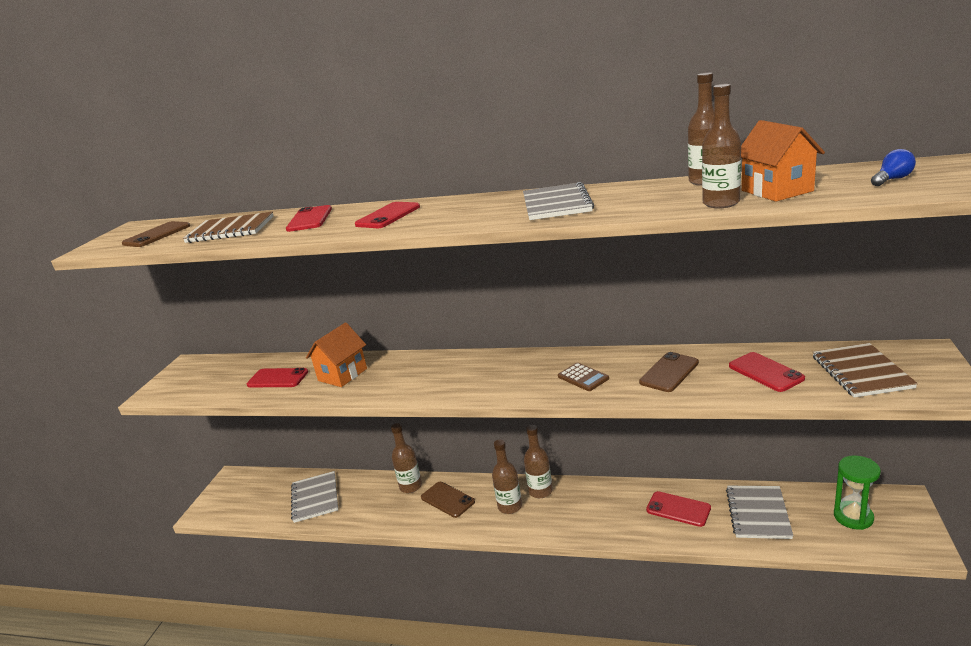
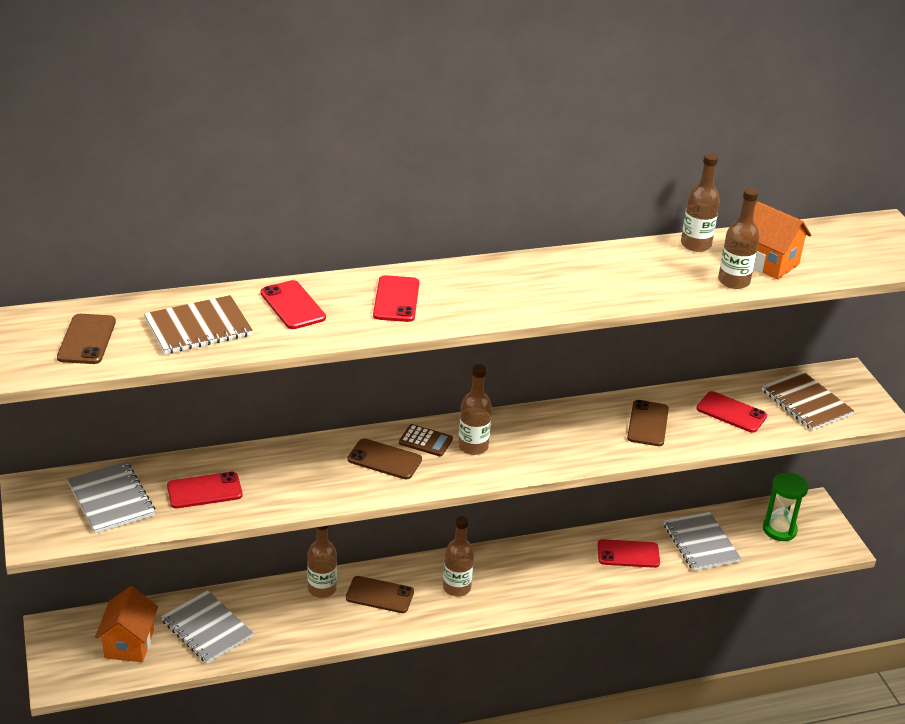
camera: 35 degrees left, 10 degrees up
orange house [306,323,367,387] -> orange house moved to [95,586,158,662]
grey notebook [523,182,594,220] -> grey notebook moved to [67,461,155,534]
brown bottle [524,425,553,498] -> brown bottle moved to [458,364,492,455]
brown calculator [558,363,609,391] -> brown calculator moved to [399,424,453,457]
blue light bulb [871,149,916,186] -> none
none -> brown phone [347,438,422,479]

